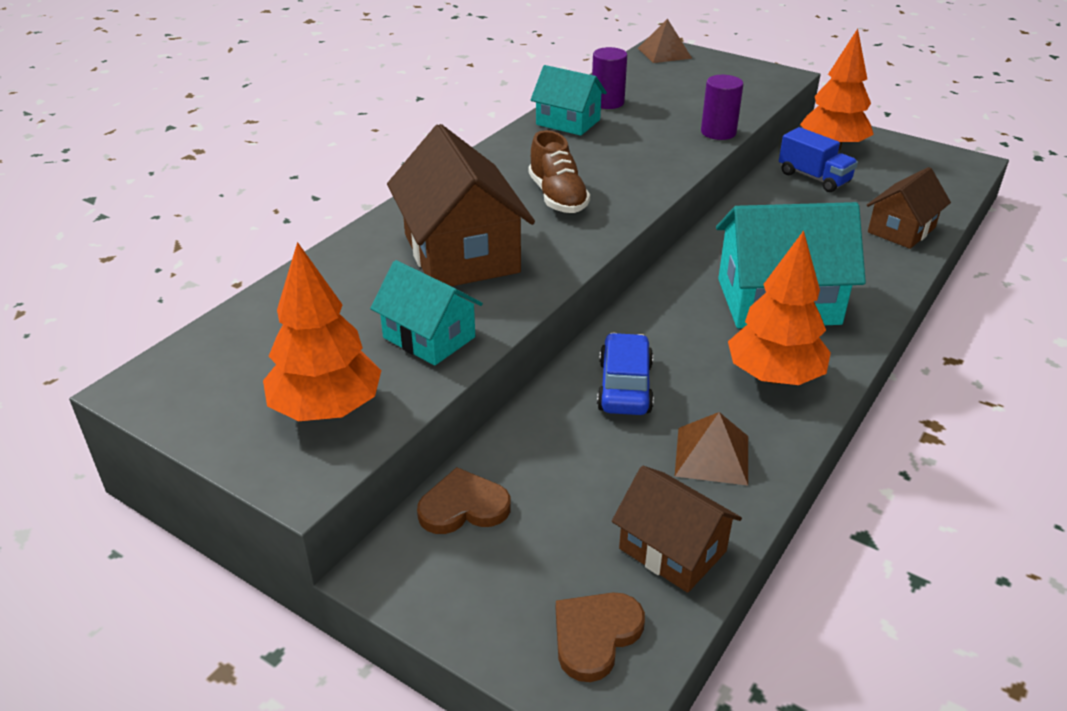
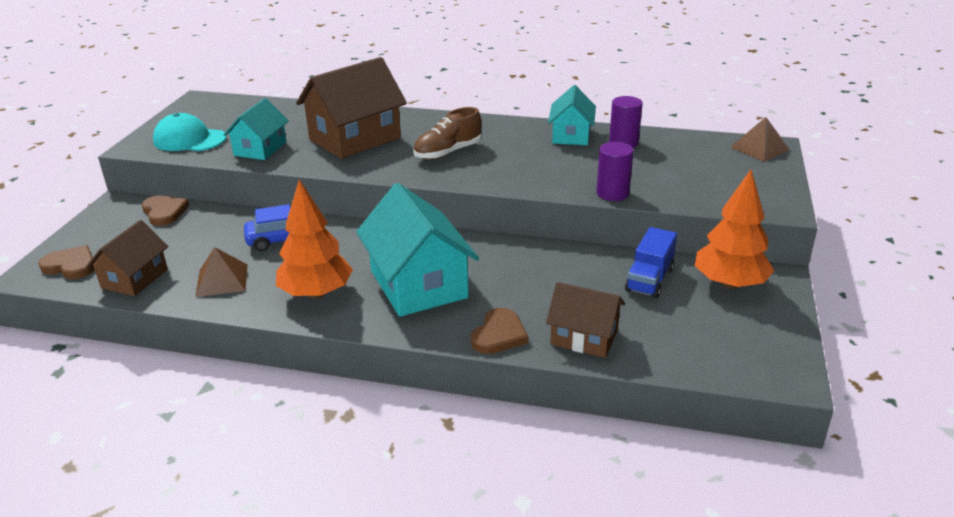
camera: 70 degrees right, 5 degrees down
orange tree [263,242,382,421] -> turquoise cap [153,113,227,151]
none -> brown heart [471,308,528,354]

